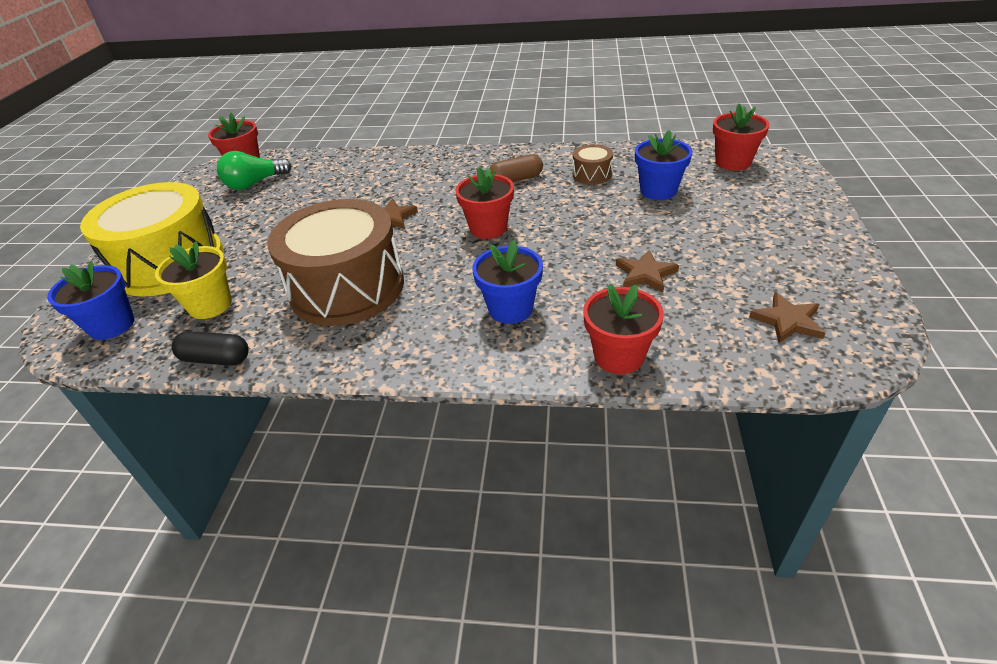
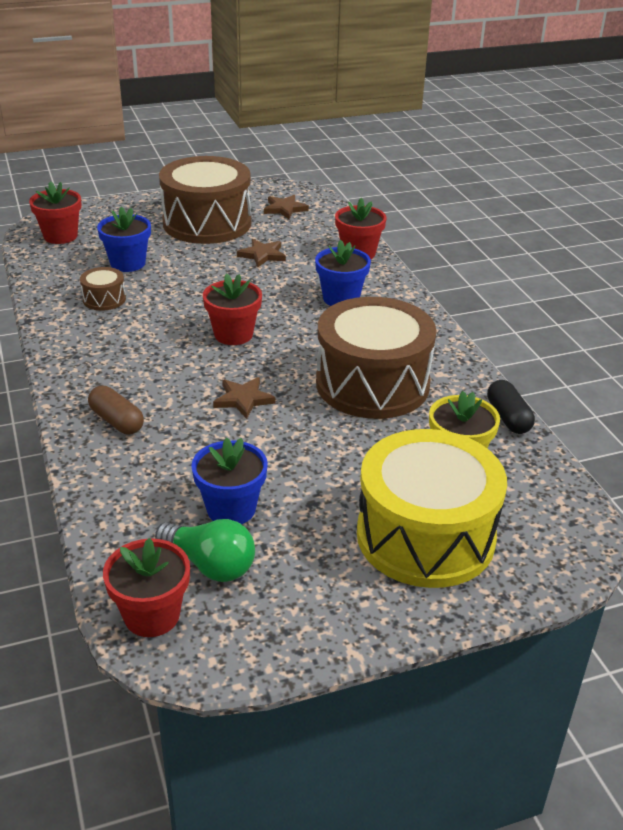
camera: 120 degrees left, 5 degrees down
blue flower pot [47,261,134,340] -> blue flower pot moved to [191,438,268,524]
brown capsule [489,154,543,182] -> brown capsule moved to [88,386,144,434]
none -> brown drum [159,156,251,244]

